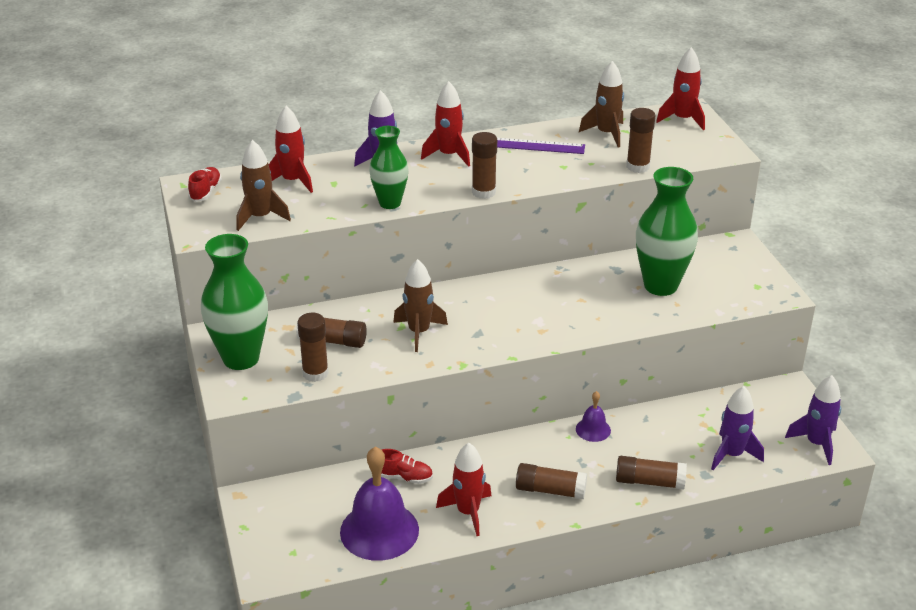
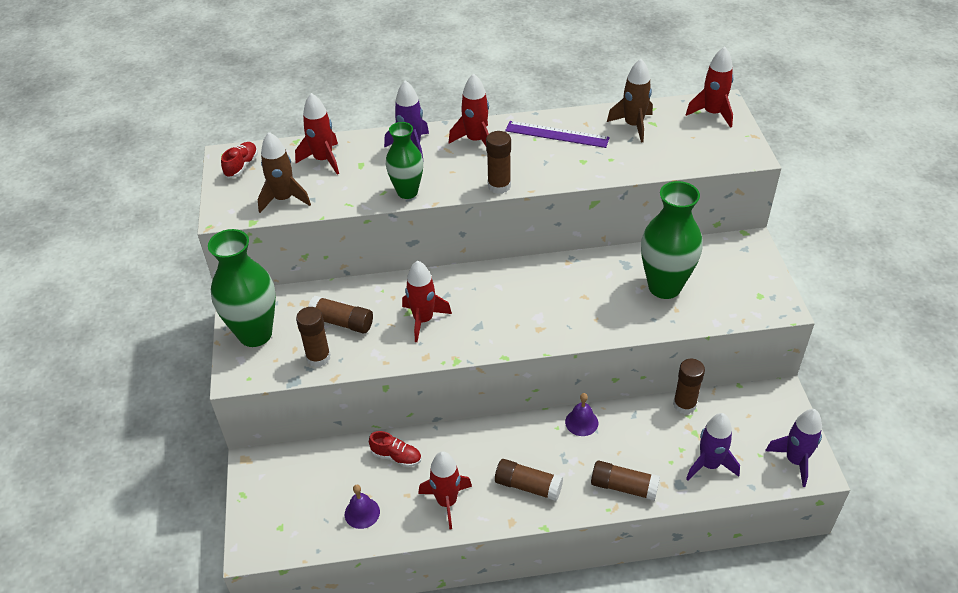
camera: 10 degrees right, 10 degrees up
purple bell [340,447,419,561] -> purple bell [345,485,380,529], size x0.49
brown rocket [393,259,448,352] -> red rocket [402,260,452,342]
brown glue stick [626,108,655,173] -> brown glue stick moved to [673,359,705,414]

